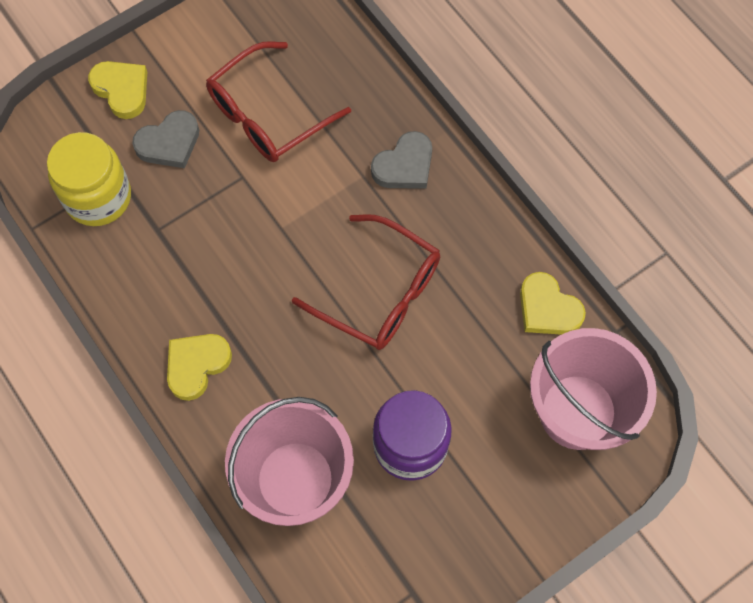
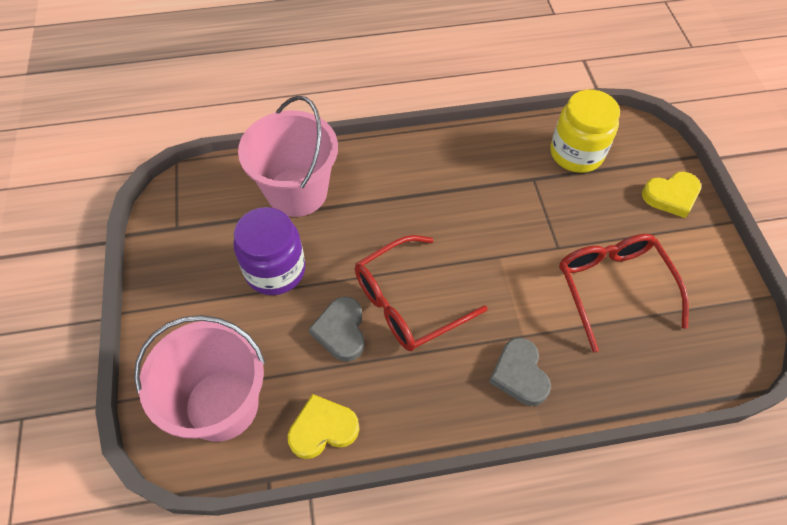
camera: 115 degrees right, 10 degrees down
grey heart [132,110,199,168] -> grey heart moved to [309,296,365,362]
yellow heart [167,334,232,401] -> none

